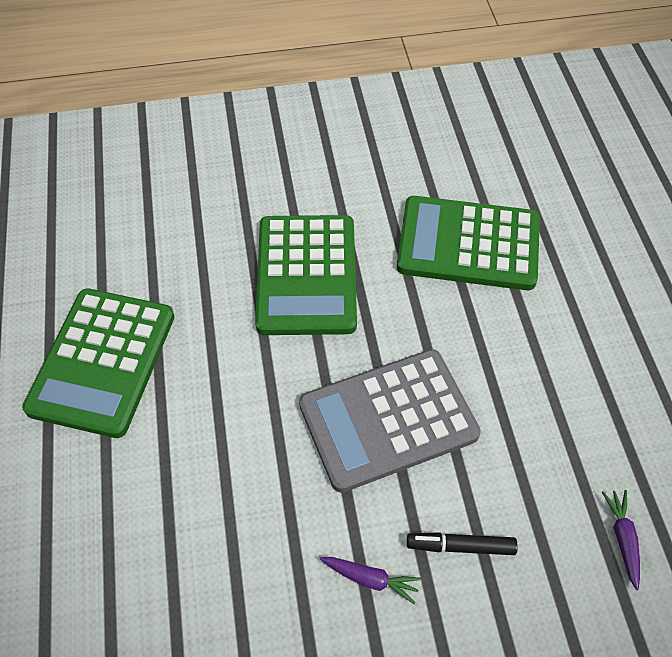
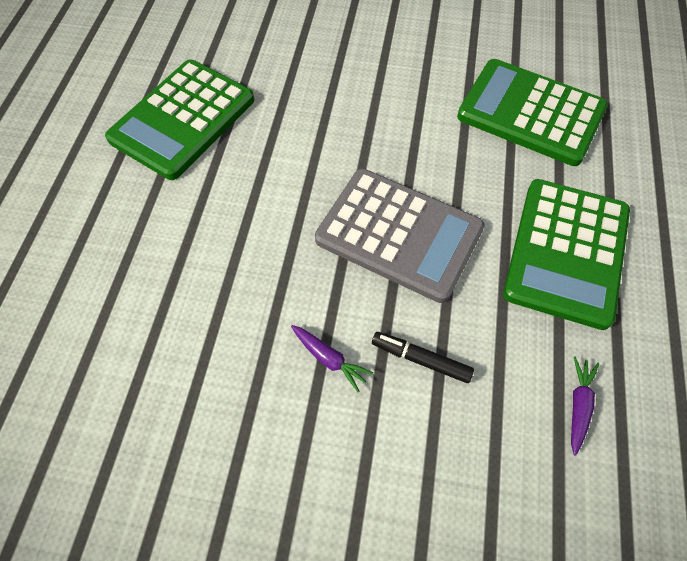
camera: 20 degrees right, 5 degrees up
green calculator [255,215,357,335] -> green calculator moved to [503,179,630,330]
grey calculator [299,349,481,493] -> grey calculator turned 150 degrees counterclockwise [315,169,485,303]

